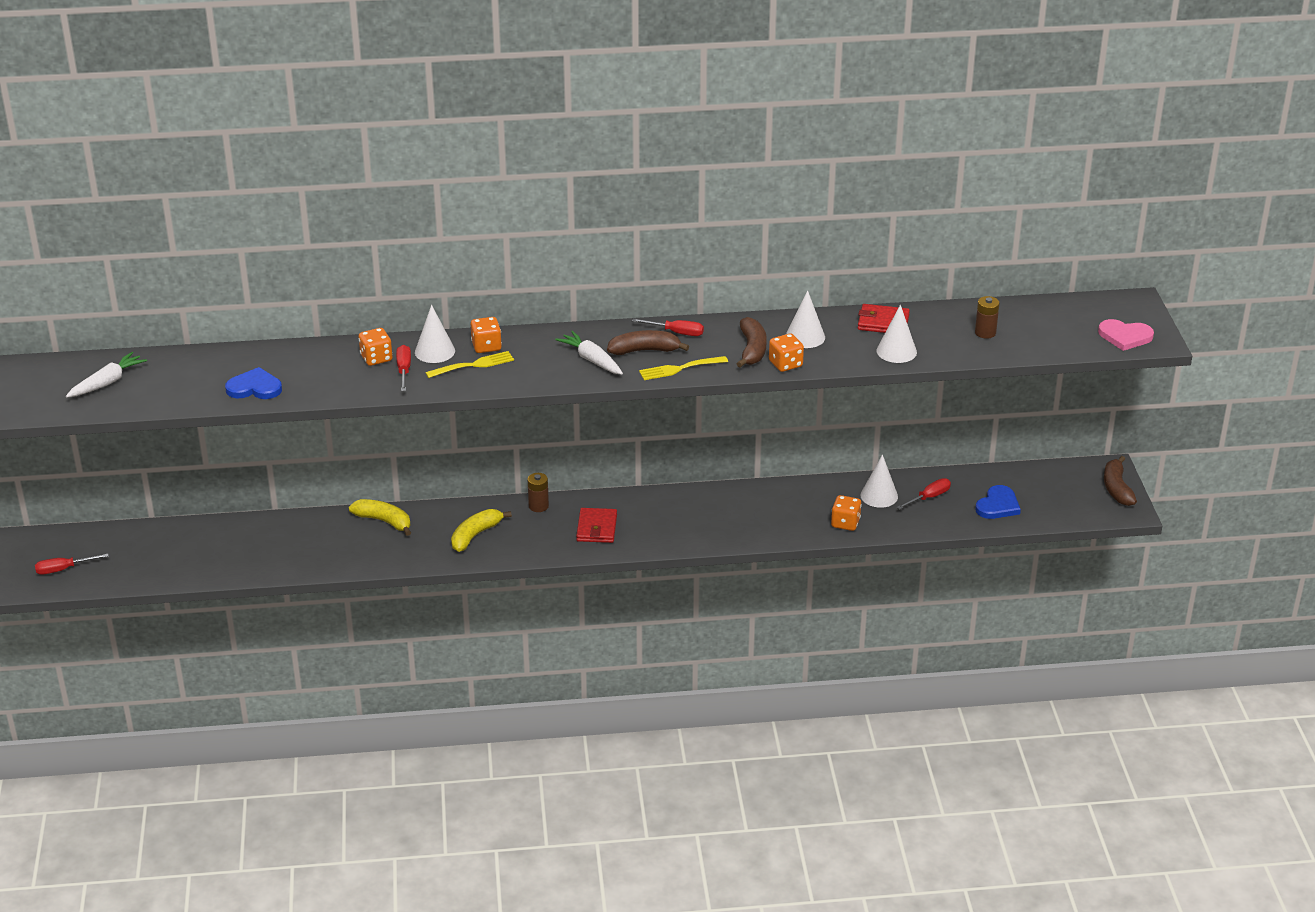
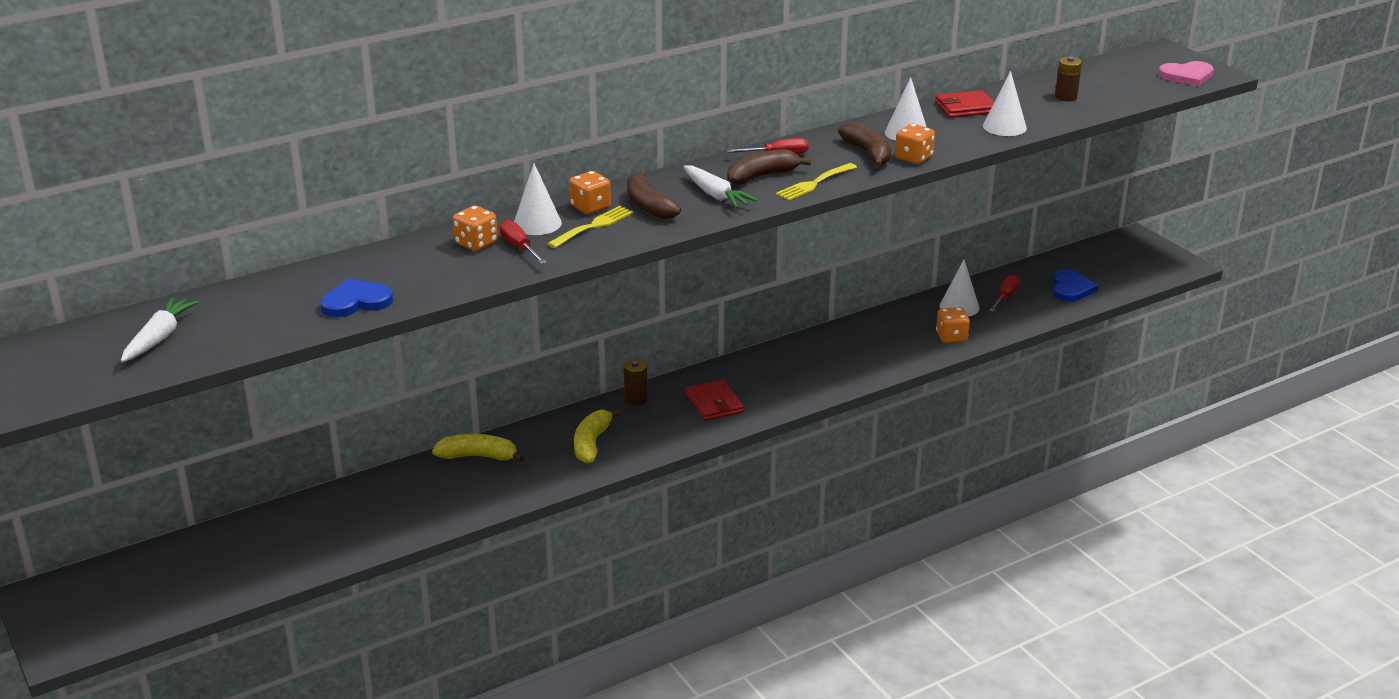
camera: 25 degrees left, 5 degrees down
red screwdriver [35,554,109,575] -> none
white carrot [555,331,623,375] -> white carrot turned 150 degrees counterclockwise [683,165,758,208]
brown banana [1104,456,1137,506] -> brown banana moved to [627,170,681,220]

